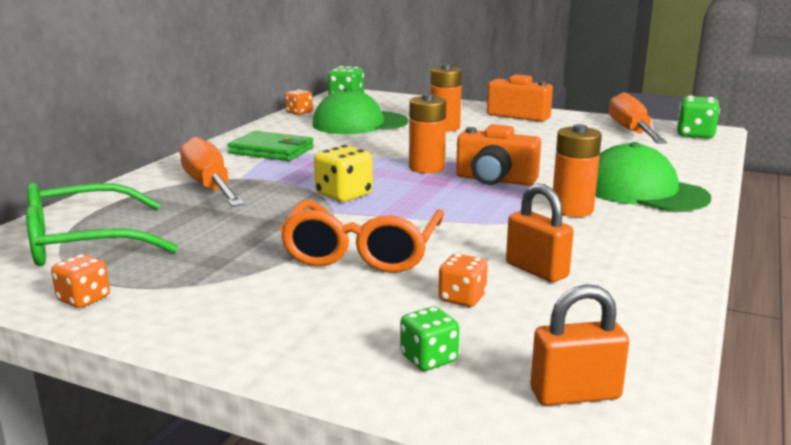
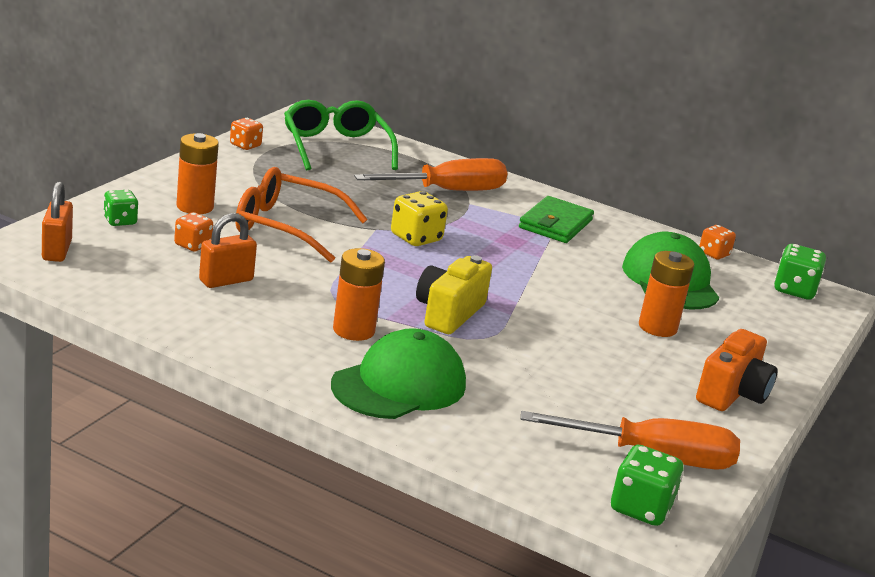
camera: 90 degrees right, 5 degrees up
orange battery [409,94,446,174] -> orange battery moved to [176,133,219,214]
orange camera [456,124,541,186] -> yellow camera [416,255,492,334]

